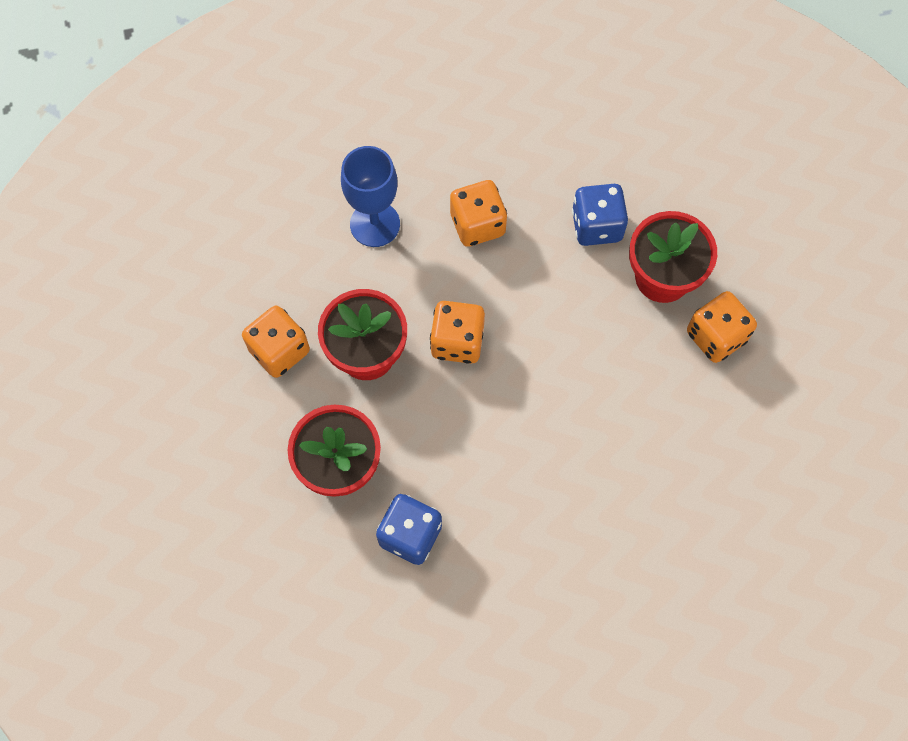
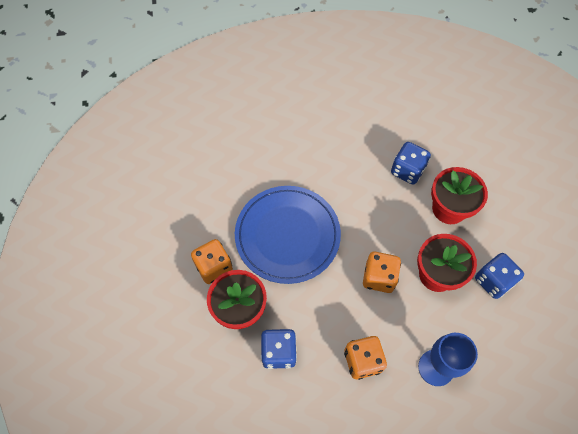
camera: 175 degrees left, 5 degrees down
orange dice [242,306,310,378] -> blue dice [475,253,524,299]
none -> blue plate [235,186,341,284]

